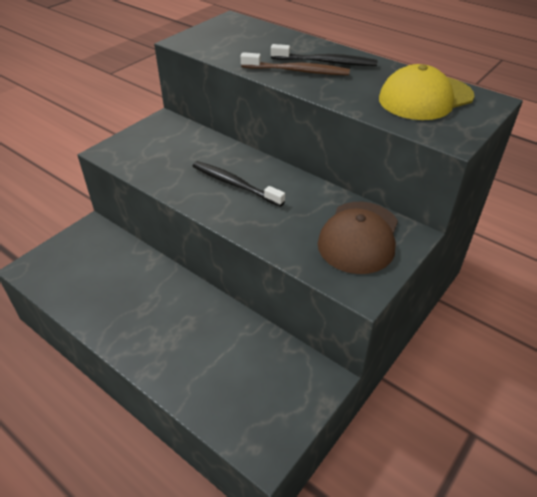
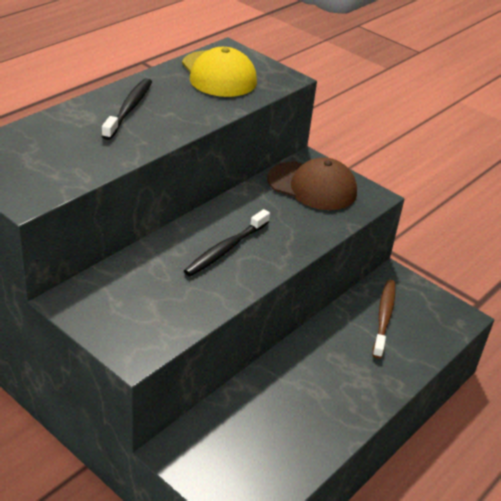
camera: 90 degrees left, 5 degrees down
brown toothbrush [241,52,350,75] -> brown toothbrush moved to [373,280,395,359]

